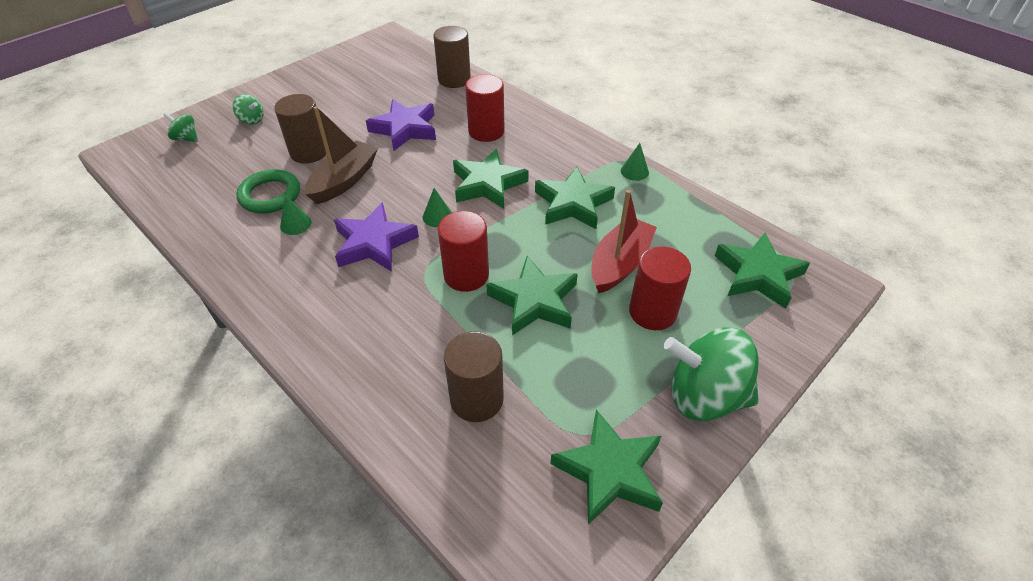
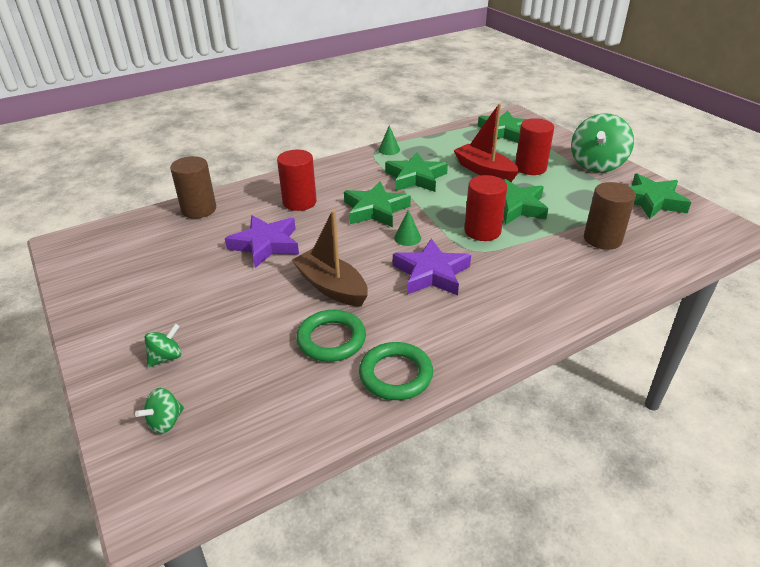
camera: 75 degrees left, 10 degrees down
brown cylinder [275,94,326,164] -> none
green cone [280,195,312,235] -> none
none -> green ring [359,342,433,400]

